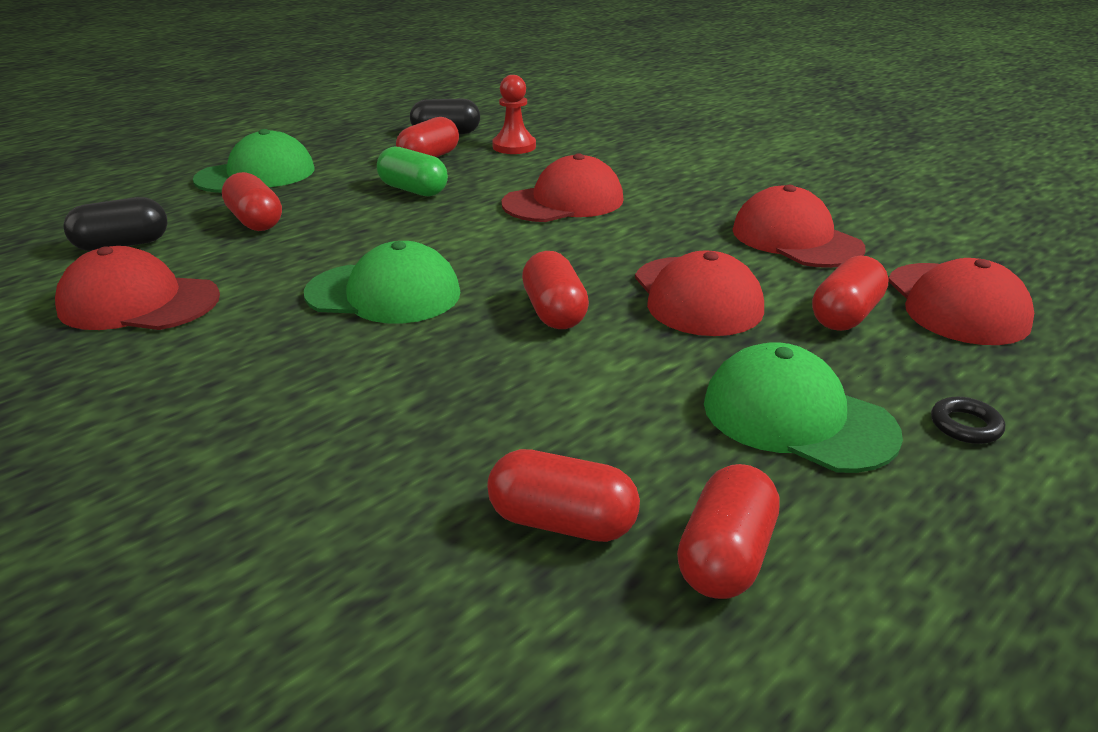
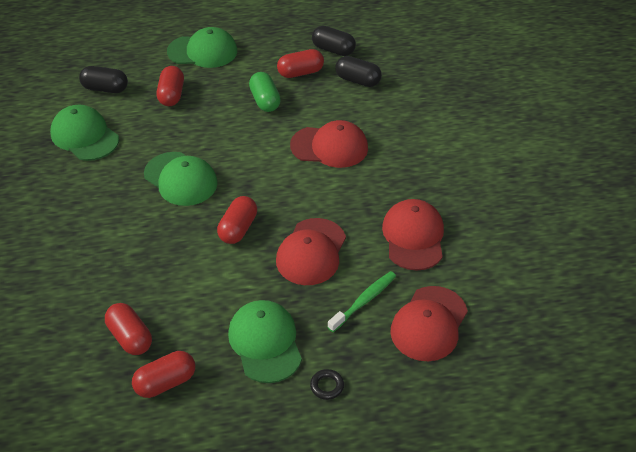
camera: 35 degrees right, 15 degrees up
red cap [55,246,220,330] -> green cap [50,105,119,161]
red pawn [492,75,536,154] -> black capsule [335,56,382,87]
red capsule [812,255,889,331] -> green toothbrush [328,271,396,332]

